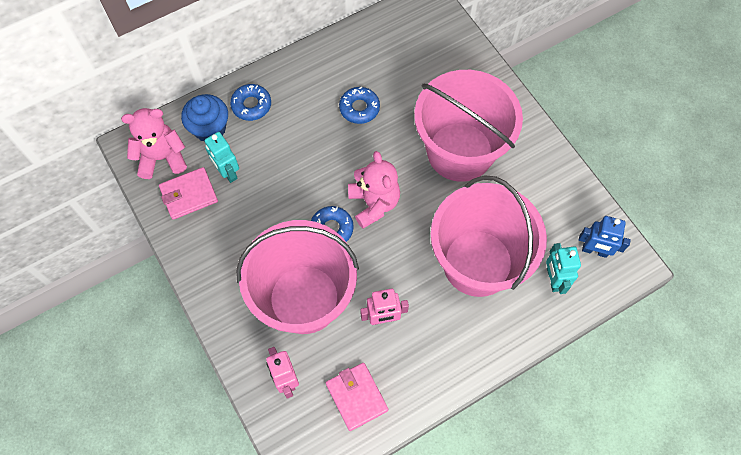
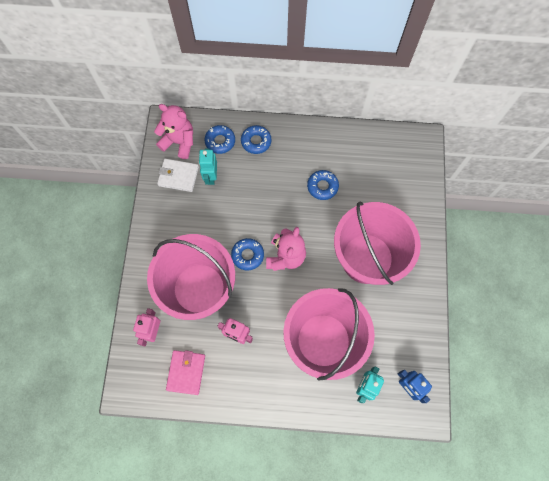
camera: 35 degrees right, 5 degrees up
pink wallet [159,167,218,220] -> white wallet [157,159,199,192]
blue cupcake [181,94,228,142] -> blue donut [205,125,235,154]

